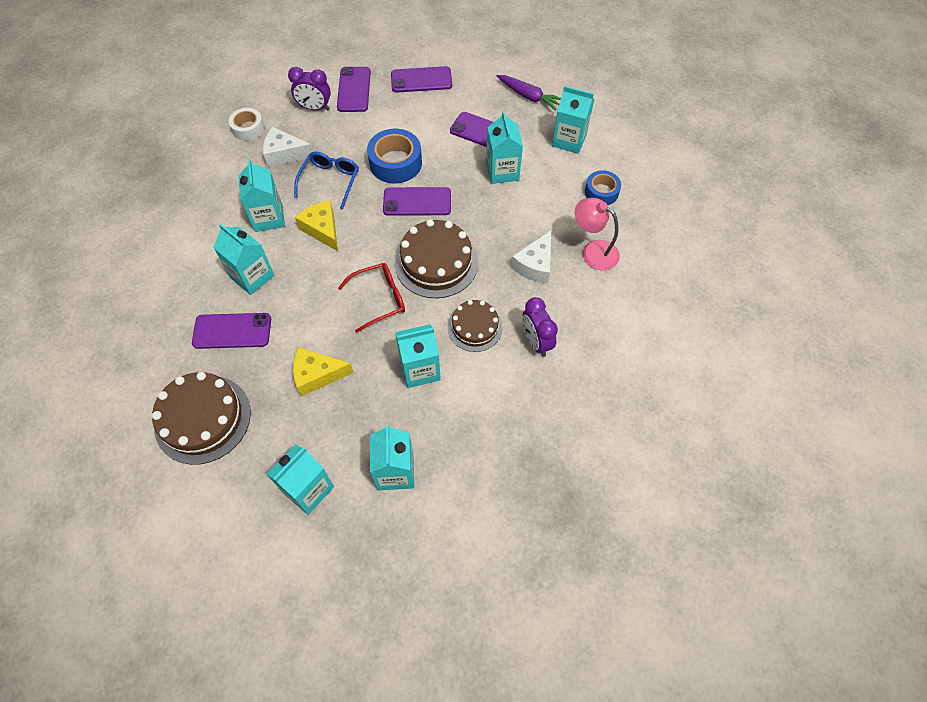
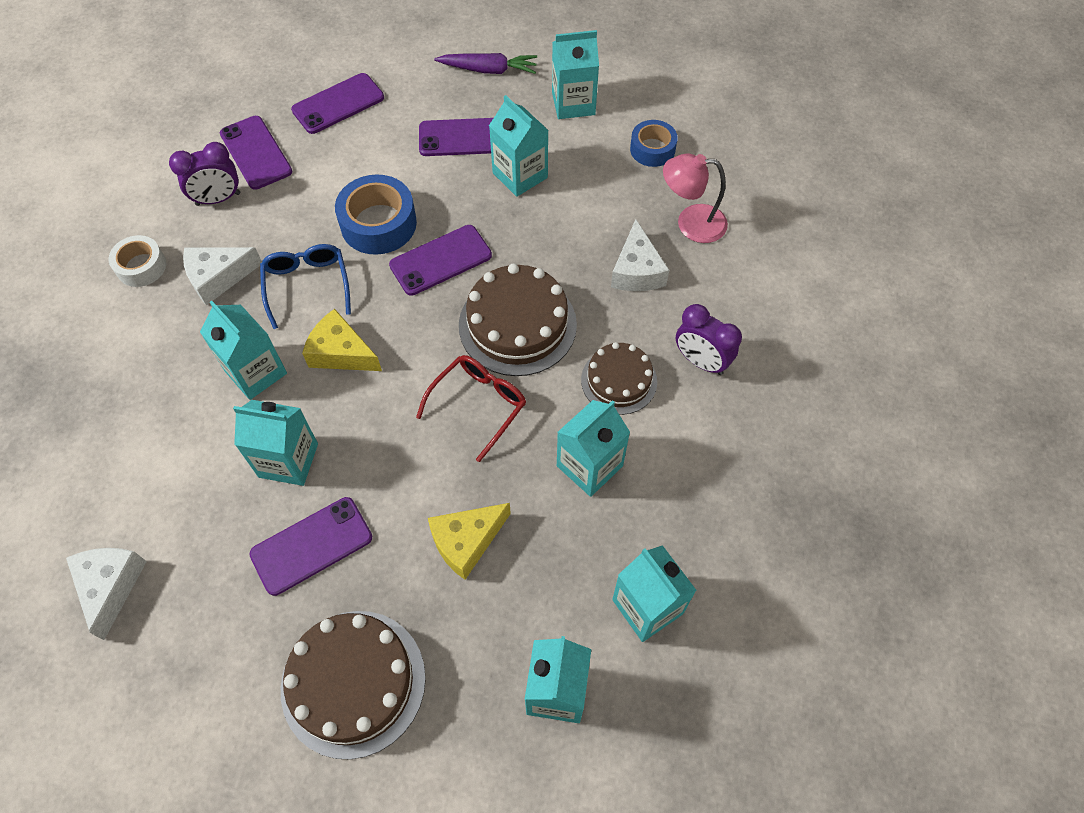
camera: 30 degrees left, 0 degrees up
none -> white cheese [66,548,147,640]

